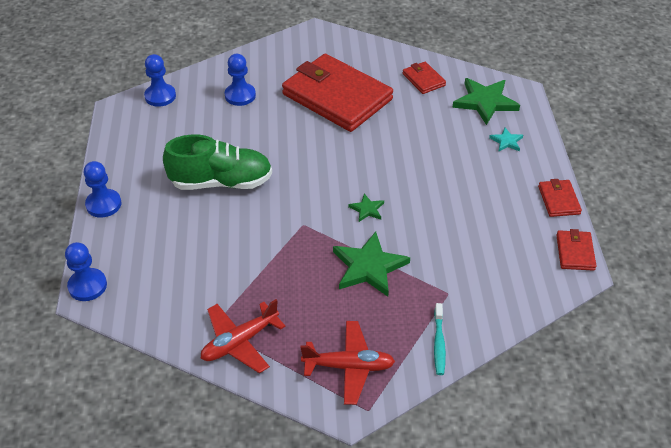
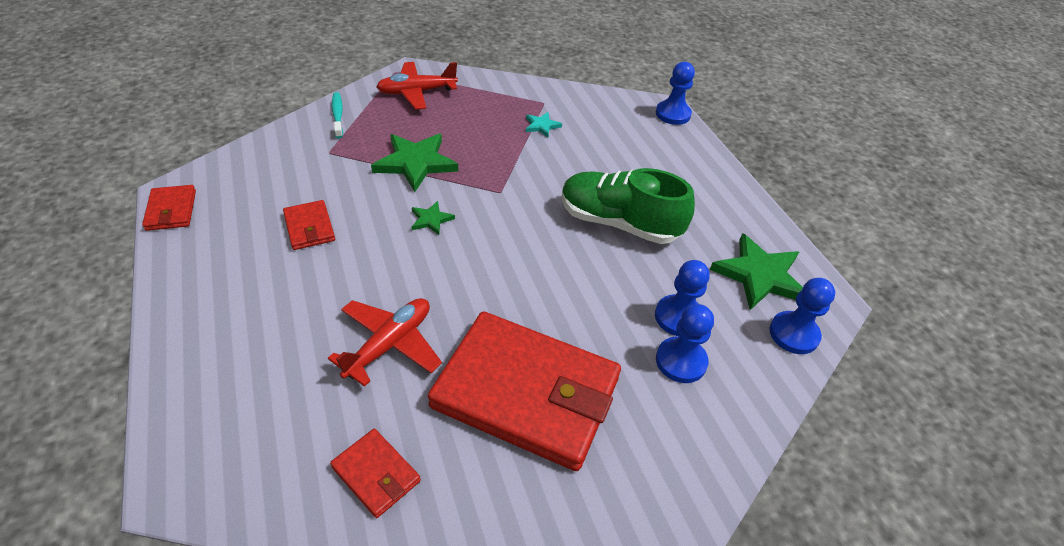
camera: 160 degrees right, 0 degrees up
blue pawn [84,161,121,218] -> blue pawn moved to [655,260,710,336]
green shoe [163,135,272,190] -> green shoe turned 45 degrees clockwise [561,168,695,244]
red plane [201,299,286,373] -> red plane moved to [328,298,442,387]
green star [452,78,520,125] -> green star moved to [710,233,803,310]
turquoise star [489,128,523,152] -> turquoise star moved to [526,112,562,137]
red wallet [538,179,582,217] -> red wallet moved to [283,200,335,250]

